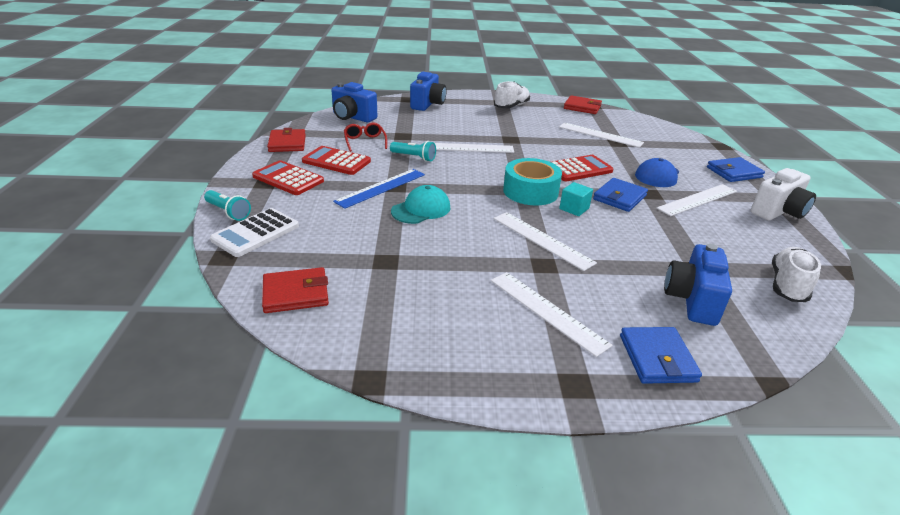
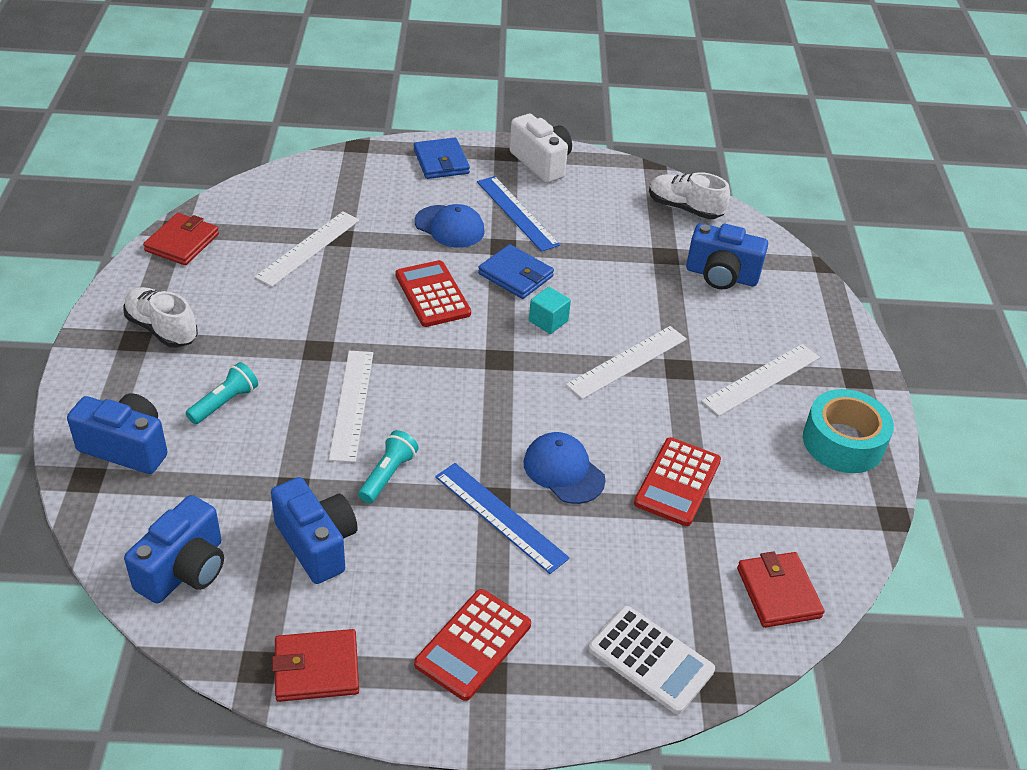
camera: 90 degrees left, 10 degrees up
turquoise flashlight [204,190,251,221] -> turquoise flashlight moved to [186,362,258,424]
red calculator [302,146,371,175] -> red calculator moved to [634,437,721,526]
red glasses [344,122,387,152] -> blue camera [271,477,358,584]
turquoise cap [391,185,450,224] -> blue cap [524,432,606,504]
turquoise tape [503,158,562,206] -> turquoise tape moved to [803,389,894,473]
blue wallet [620,327,702,384] -> none
white ruler [657,184,737,216] -> blue ruler [477,176,560,252]

